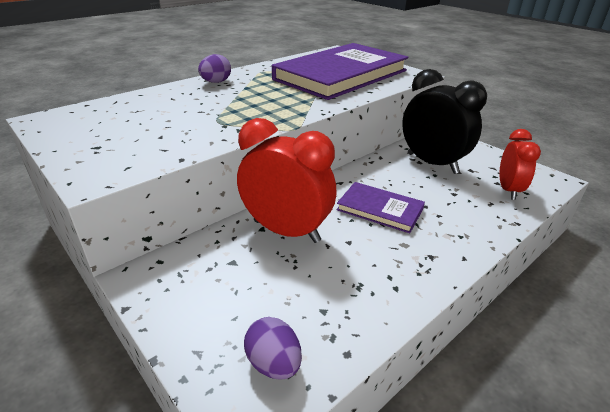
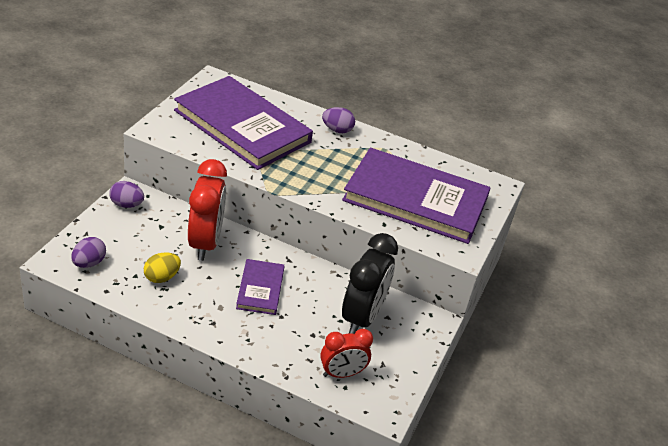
camera: 60 degrees right, 5 degrees up
none -> purple egg [109,181,144,208]
none -> yellow egg [144,252,181,283]
none -> purple book [174,76,313,170]

